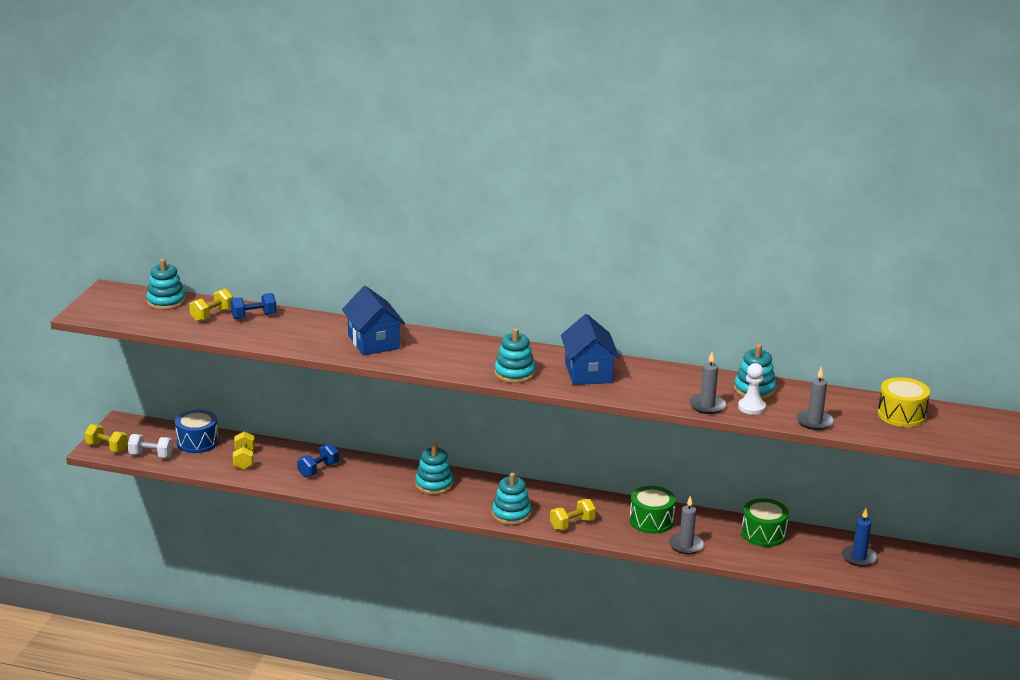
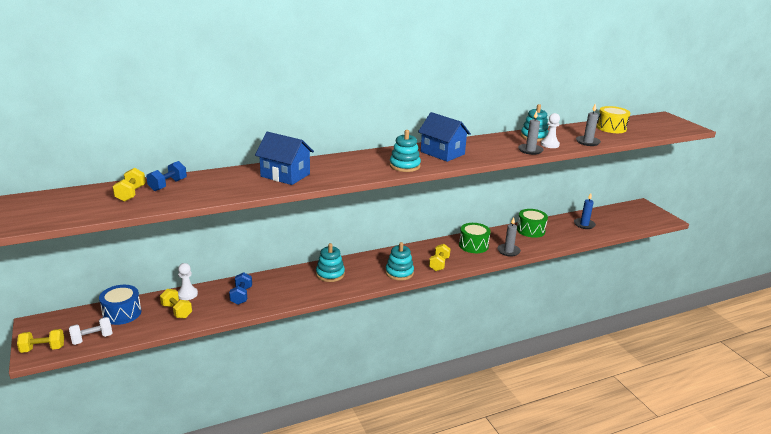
camera: 40 degrees left, 0 degrees up
turquoise stacking toy [146,259,186,310] -> none
none -> white pawn [178,263,198,300]

